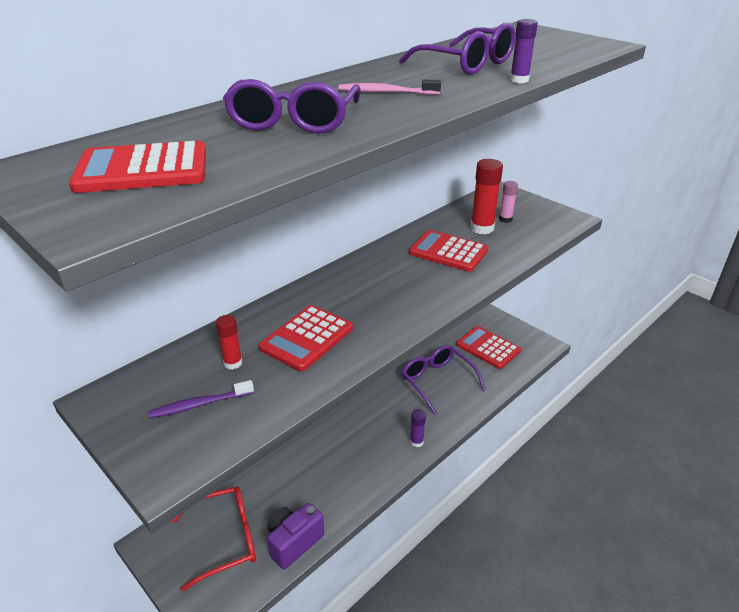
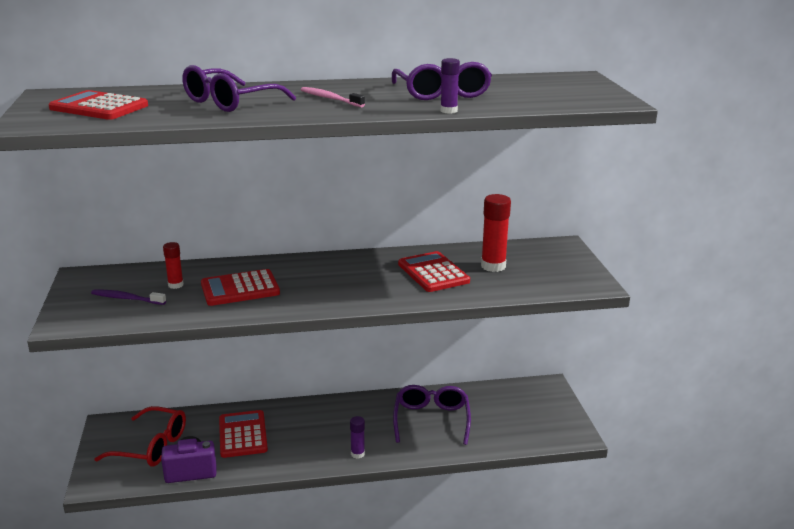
camera: 35 degrees right, 10 degrees down
red calculator [456,326,521,369] -> red calculator moved to [219,410,268,458]
pink glue stick [499,181,518,223] -> none

